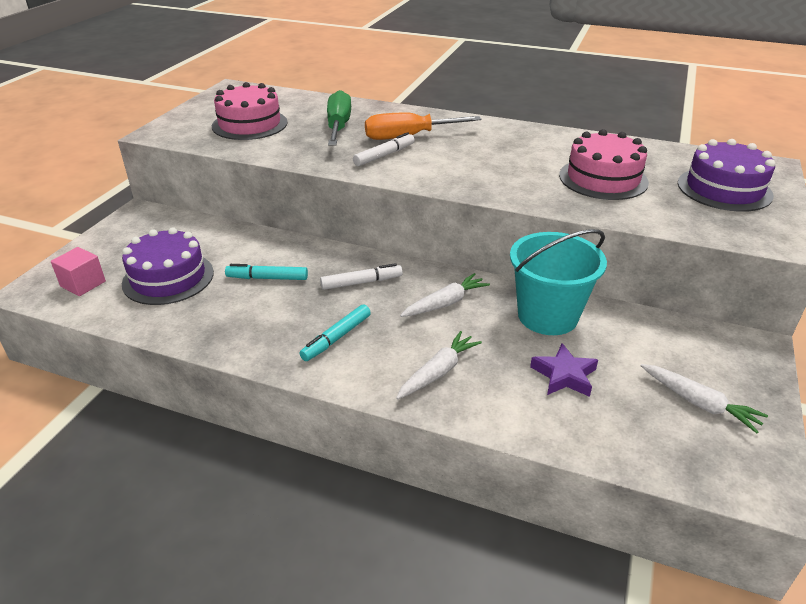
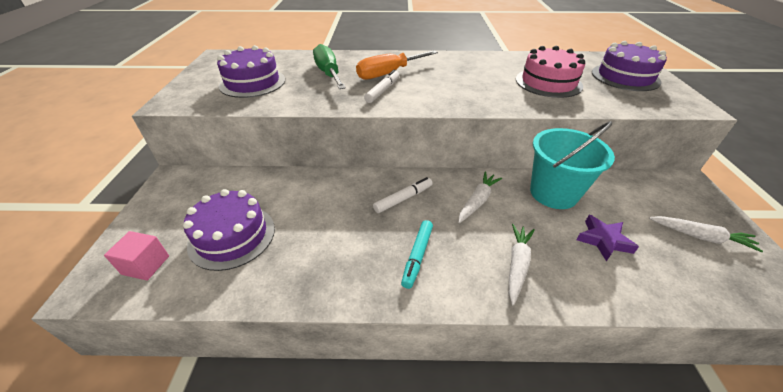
camera: 20 degrees left, 5 degrees up
pink cake [212,82,288,140] -> purple cake [217,45,285,98]
turquoise marker [225,264,308,280] -> none

